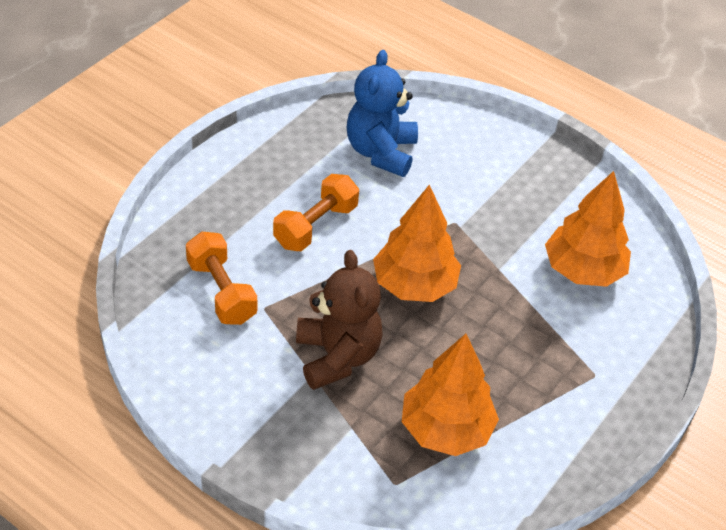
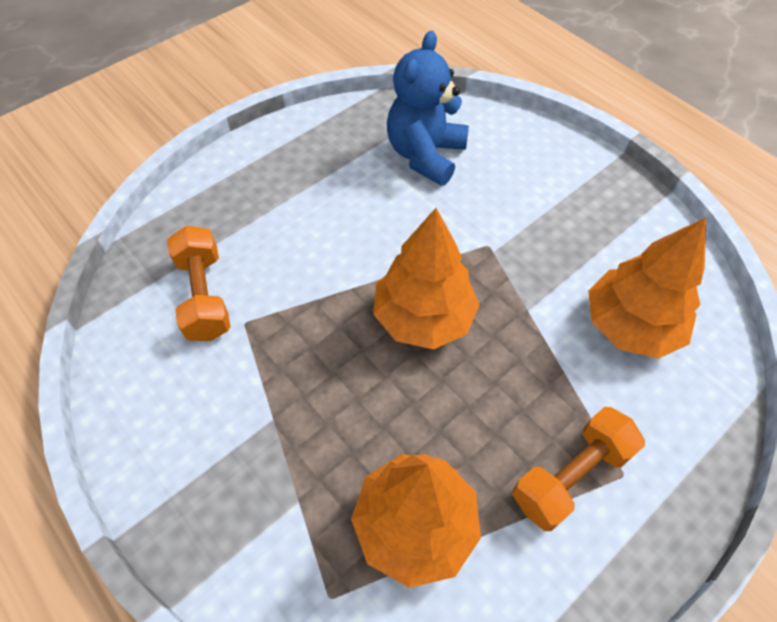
camera: 15 degrees right, 10 degrees up
orange dumbbell [273,174,359,251] -> orange dumbbell moved to [512,407,645,531]
brown teddy bear [296,250,383,390] -> none

